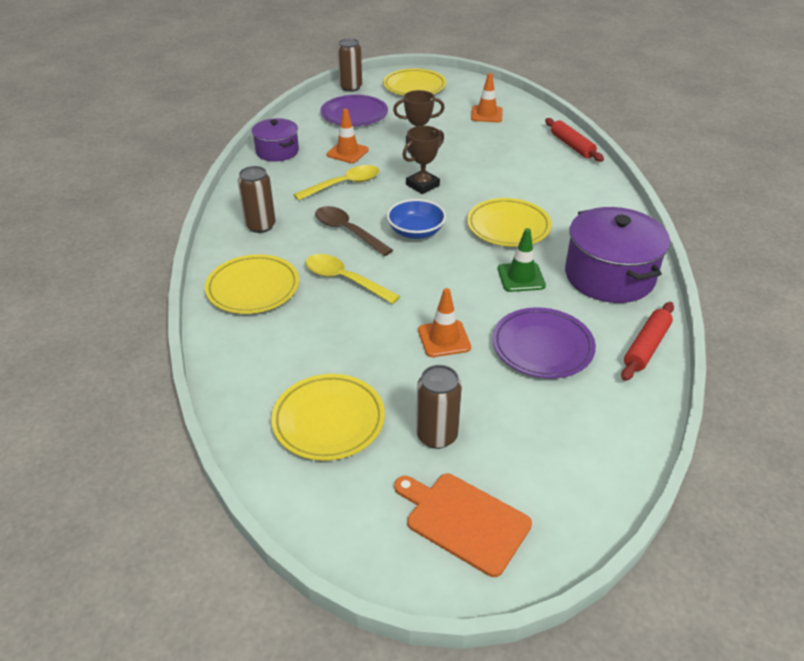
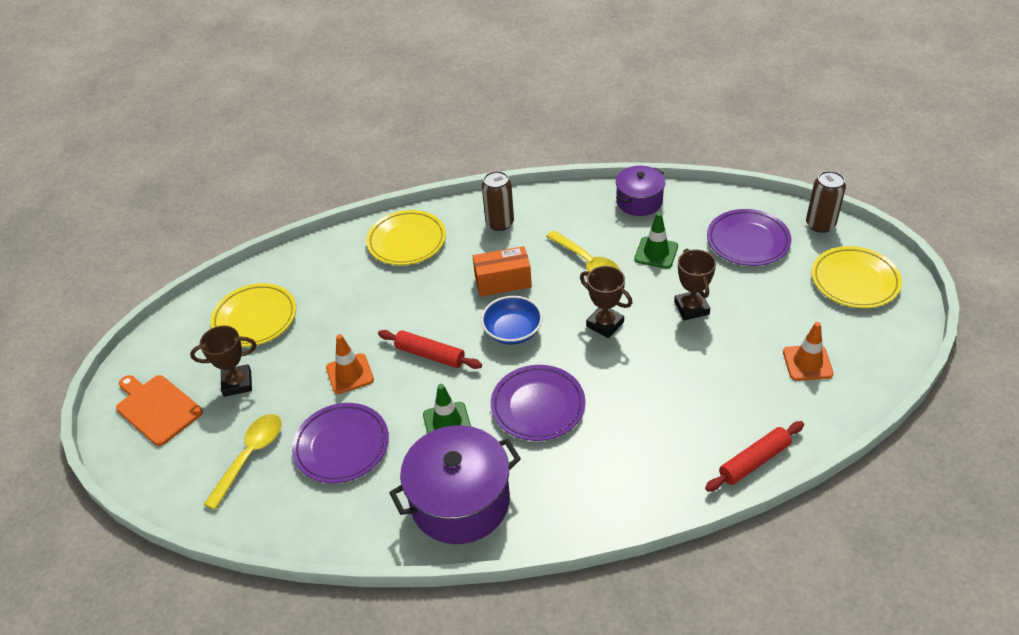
camera: 85 degrees right, 5 degrees up
yellow spoon [305,254,400,304] -> yellow spoon moved to [203,414,282,510]
brown spoon [315,206,393,256] -> orange box [473,246,532,297]
orange traffic cone [326,109,369,163] -> green traffic cone [634,212,678,269]
orange cutting board [394,474,532,577] -> orange cutting board turned 75 degrees counterclockwise [116,375,203,446]
brown can [416,365,462,449] -> brown trophy [190,326,256,397]
yellow plate [467,198,552,247] -> purple plate [491,365,585,441]
red rolling pin [621,302,674,381] -> red rolling pin moved to [378,330,482,369]

